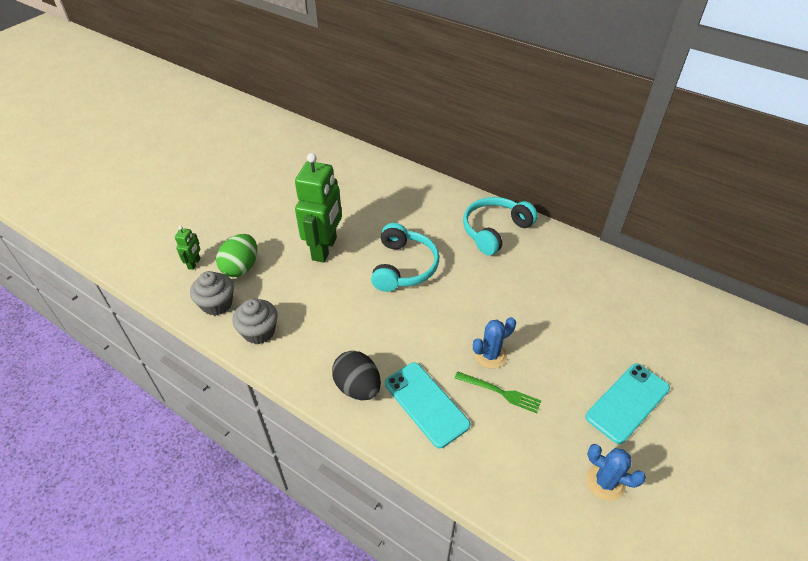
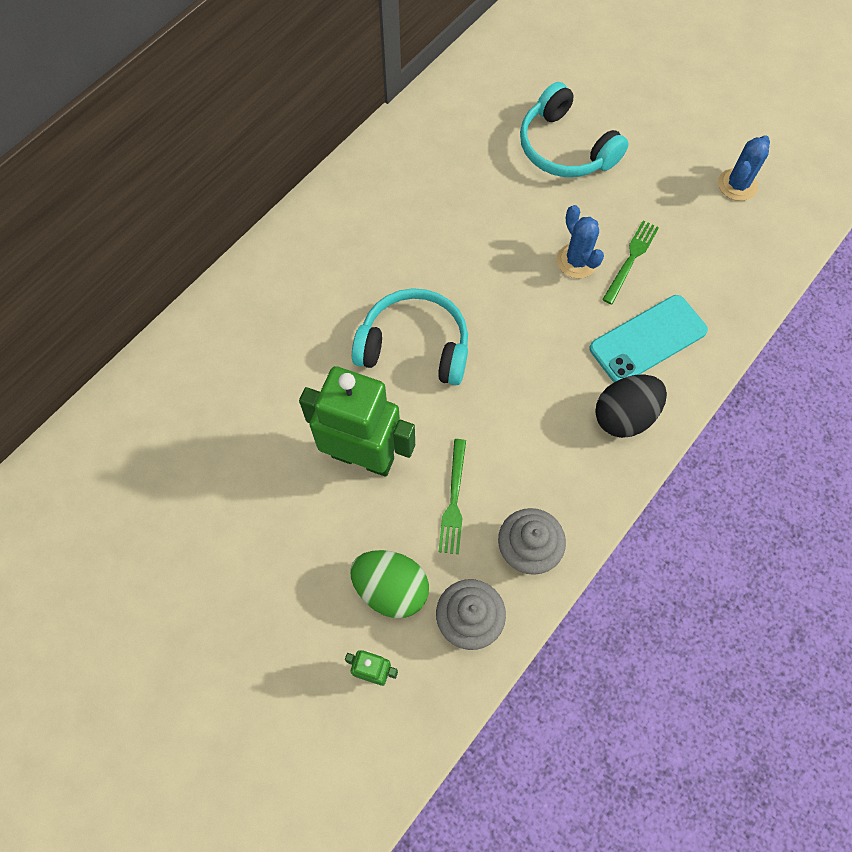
camera: 85 degrees left, 20 degrees up
turquoise headphones [463,197,538,255] -> turquoise headphones moved to [520,82,629,177]
turquoise phone [586,363,670,444] -> none
none -> green fork [438,439,466,554]

